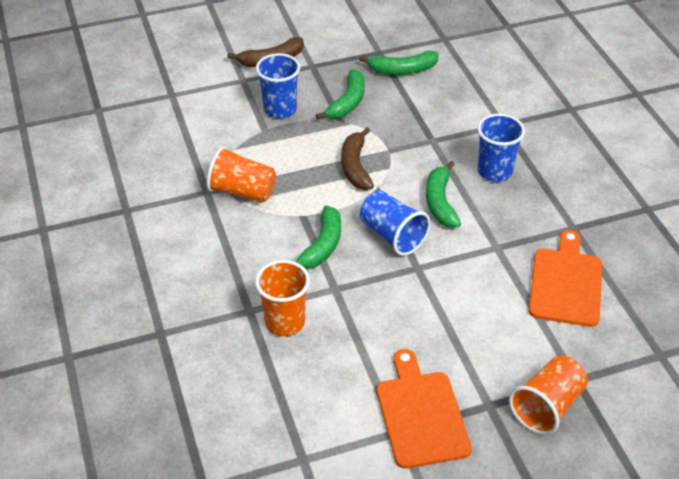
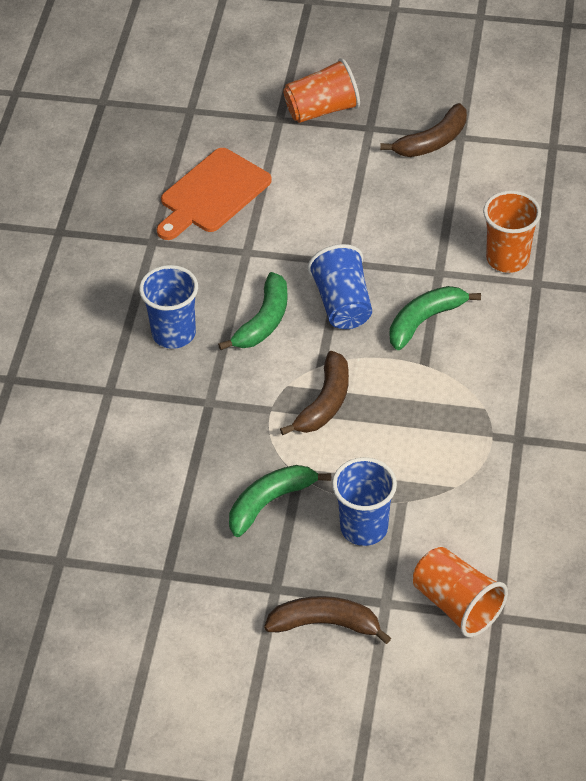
camera: 150 degrees left, 5 degrees up
orange cup [207,146,276,203] -> orange cup moved to [413,547,508,638]
green banana [359,51,439,75] -> none
orange cutting board [377,349,472,469] -> brown banana [380,103,467,157]

